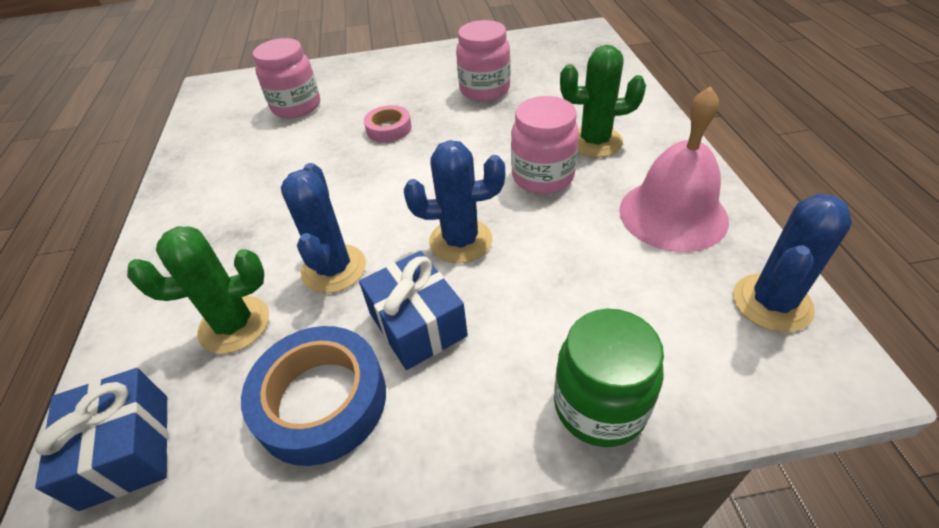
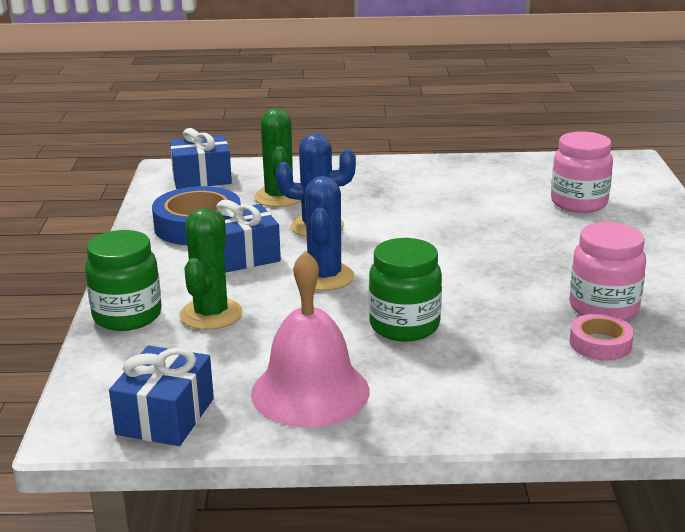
camera: 95 degrees right, 20 degrees down
pink tape [364,105,412,142] -> pink tape moved to [570,314,634,360]
pink jar [511,96,579,194] -> green jar [369,238,442,341]
green cactus [560,45,646,157] -> green cactus moved to [179,208,243,330]
blue cactus [733,194,852,332] -> blue gift [109,346,214,446]

